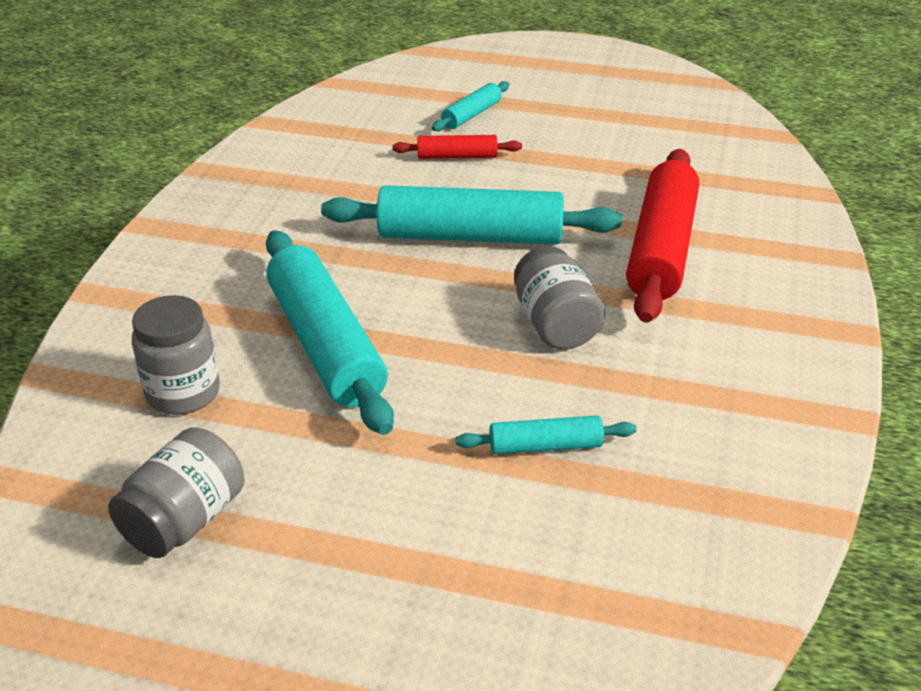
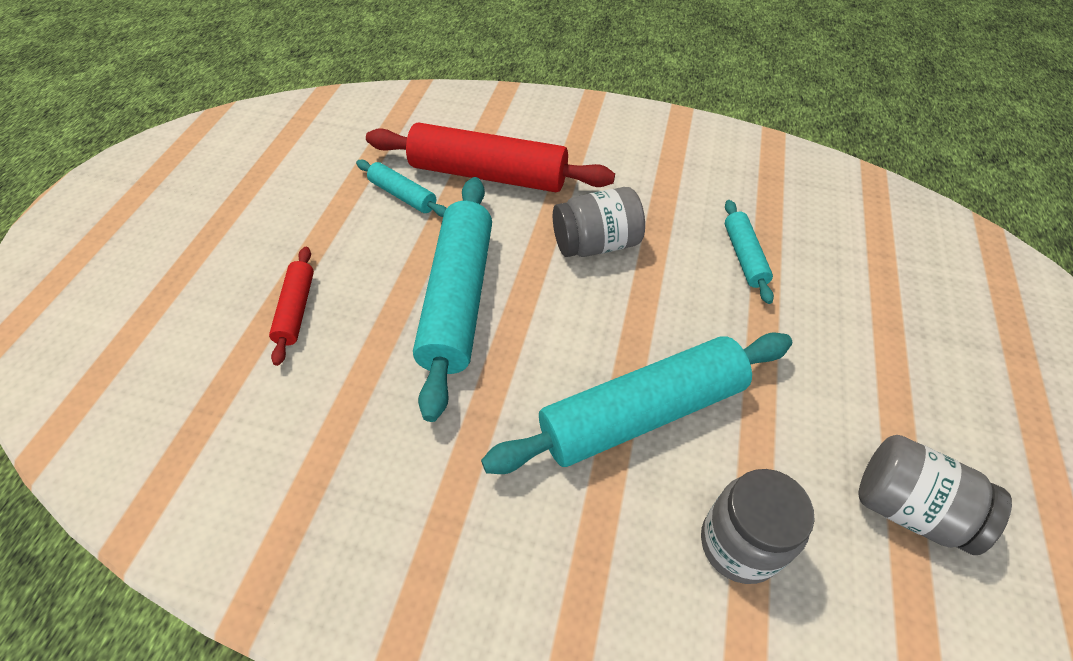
camera: 90 degrees left, 15 degrees up
turquoise rolling pin [432,81,510,131] -> turquoise rolling pin moved to [356,160,447,217]

